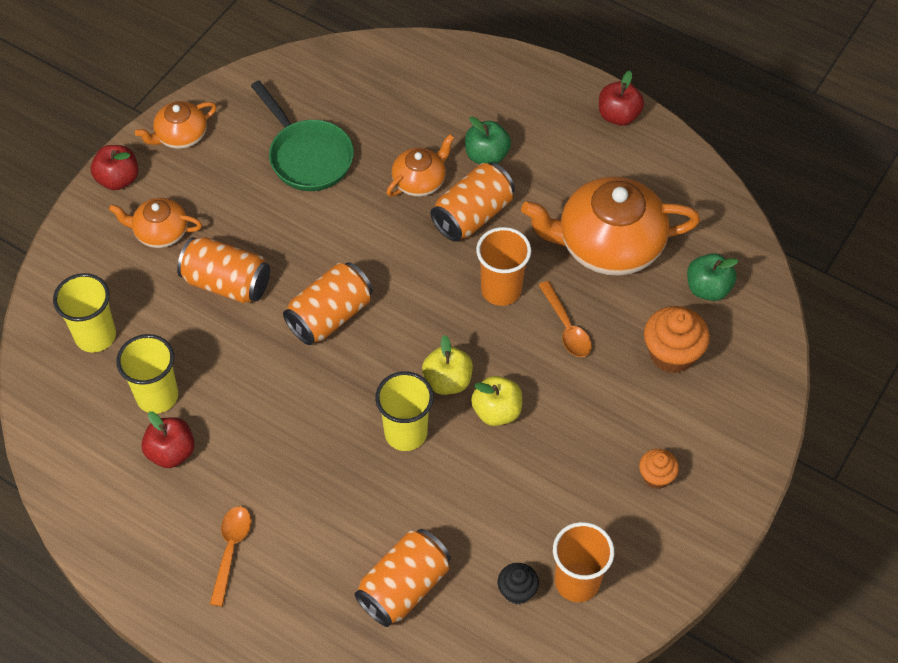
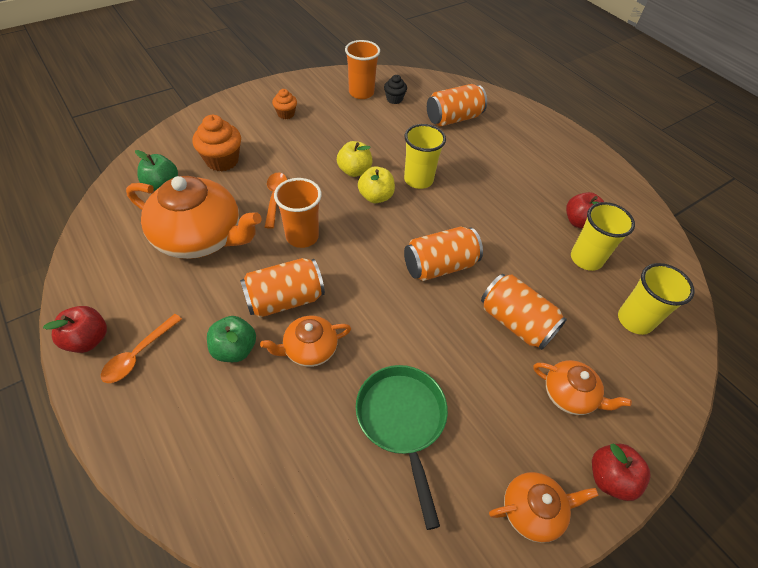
camera: 160 degrees left, 5 degrees down
orange spoon [210,506,251,607] -> orange spoon moved to [101,314,182,383]

